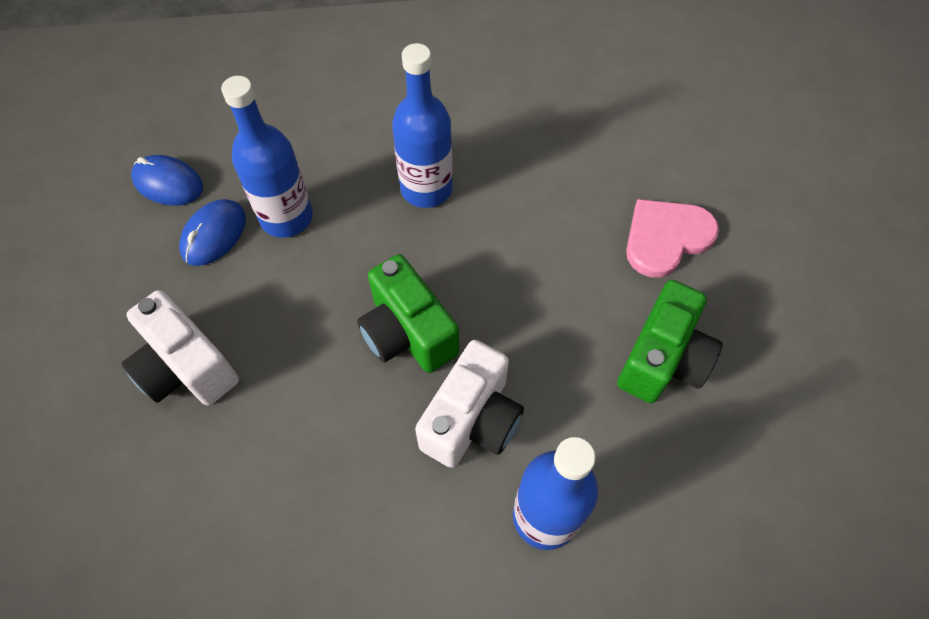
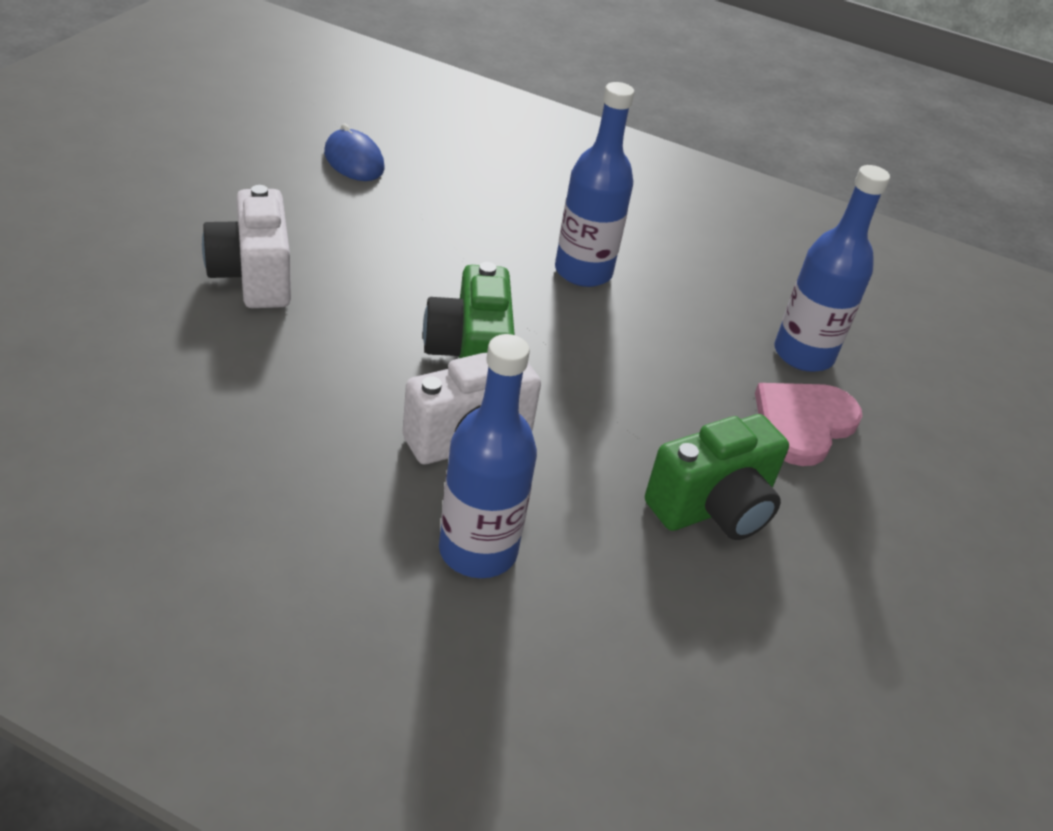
camera: 25 degrees right, 20 degrees down
blue mouse [179,199,246,266] -> none
blue bottle [221,76,313,238] -> blue bottle moved to [774,165,890,372]
pink heart [626,199,719,278] -> pink heart turned 45 degrees counterclockwise [755,383,863,466]

